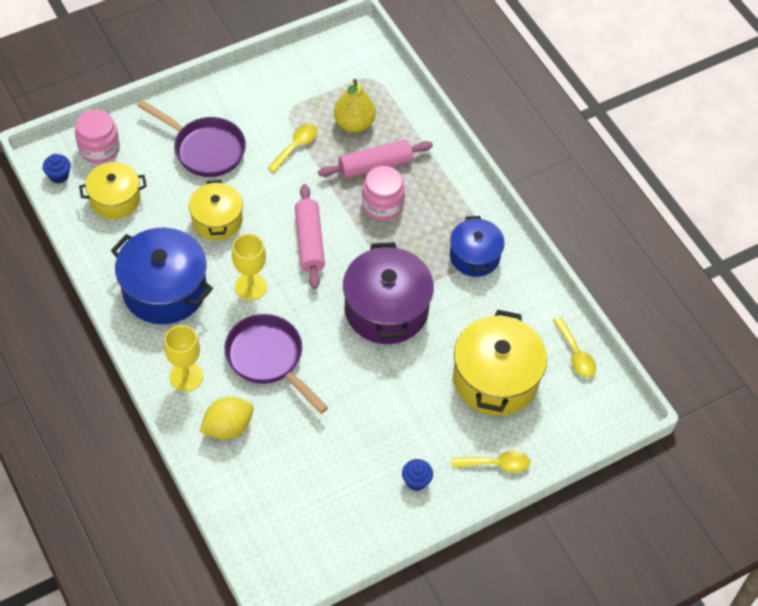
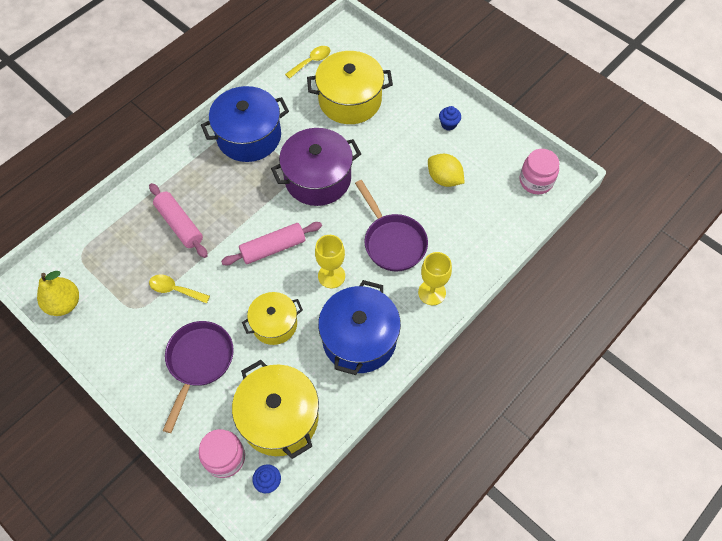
camera: 105 degrees left, 5 degrees up
yellow pot [79,162,147,219] -> yellow pot [232,360,319,459], size x1.61
yellow lemon [200,397,254,439] -> yellow lemon moved to [428,154,464,187]
purple pan [224,314,328,414] -> purple pan turned 60 degrees counterclockwise [355,180,428,271]
yellow pear [334,79,376,132] -> yellow pear moved to [37,271,79,316]
pink jar [362,166,405,220] -> pink jar moved to [520,149,559,194]
blue pot [450,216,505,277] -> blue pot [201,86,289,162], size x1.61
yellow spoon [451,451,530,473] -> none

